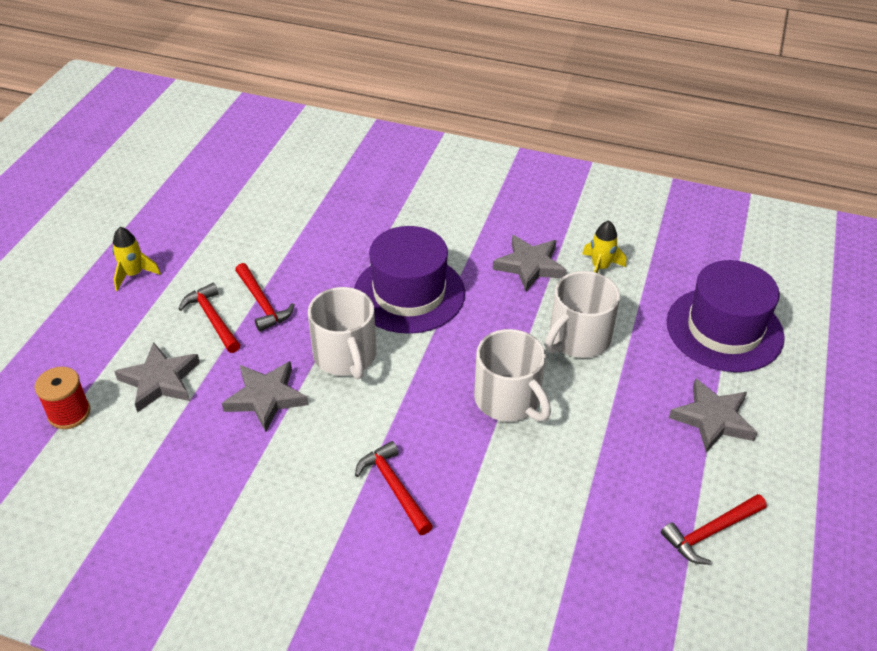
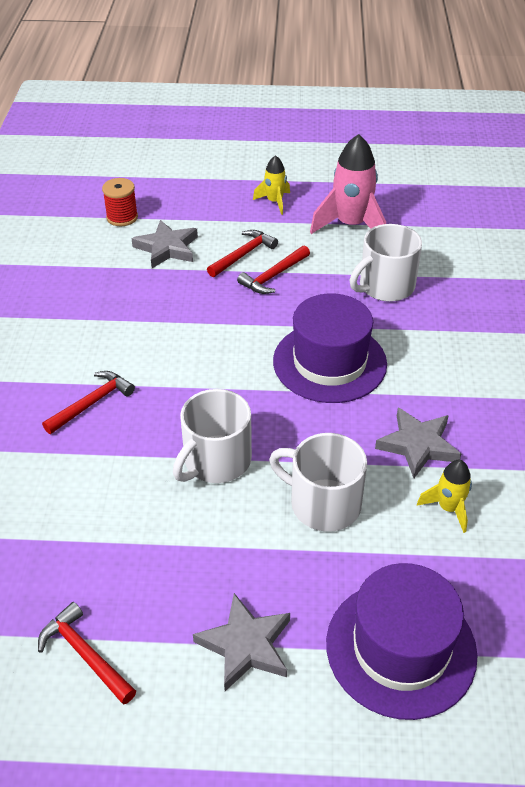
camera: 75 degrees right, 0 degrees up
grey star [222,361,308,432] -> none
white mug [308,287,376,380] -> white mug moved to [350,224,422,302]
none -> pink rocket [310,134,386,234]

